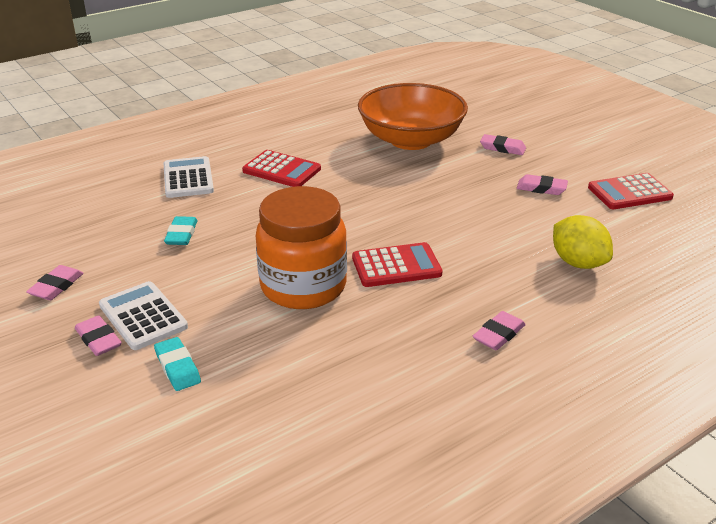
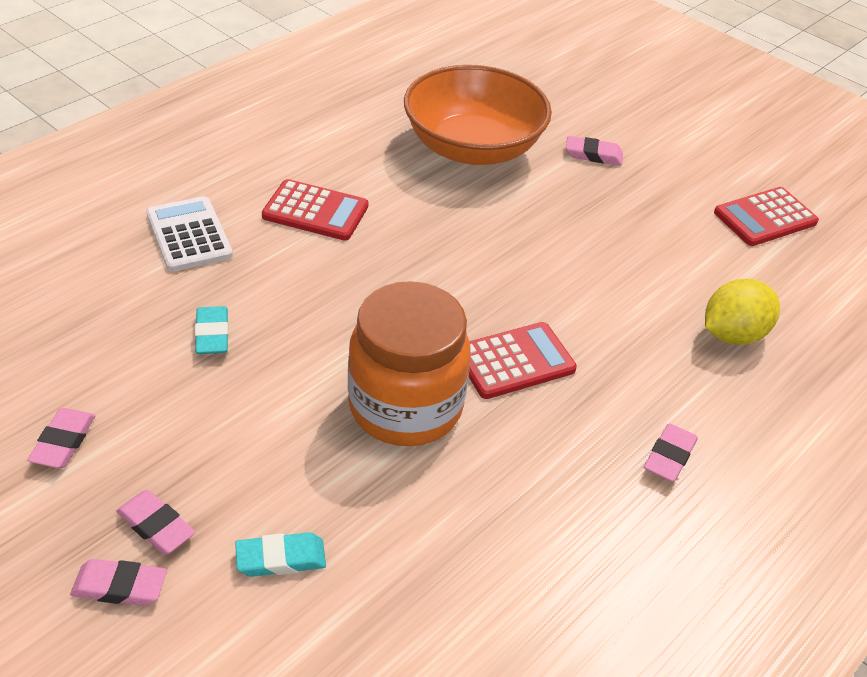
camera: 15 degrees left, 10 degrees up
white calculator [99,281,188,350] -> none
turquoise eraser [154,337,201,391] -> turquoise eraser turned 60 degrees counterclockwise [235,532,326,577]
pink eraser [517,174,568,195] -> pink eraser moved to [70,559,167,606]
yellow lemon [553,215,613,269] -> yellow lemon turned 75 degrees counterclockwise [705,279,780,345]

